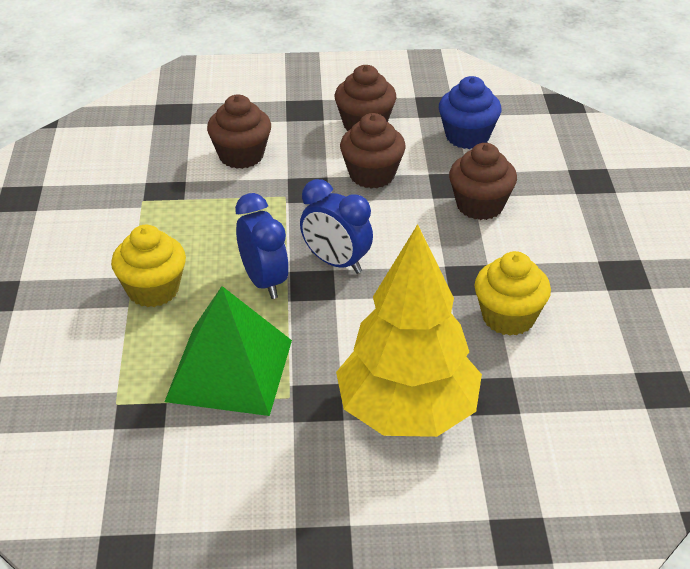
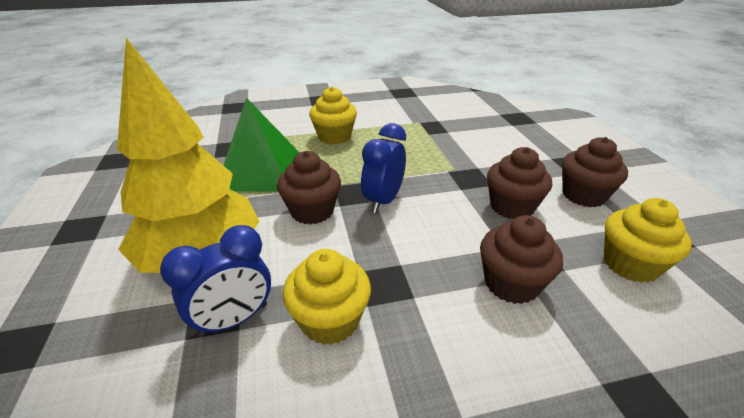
camera: 80 degrees right, 5 degrees down
brown cupcake [207,95,271,169] -> brown cupcake moved to [277,151,341,225]
blue clock [235,193,289,299] -> blue clock moved to [160,225,271,337]
blue cupcake [439,76,502,149] -> yellow cupcake [604,198,692,283]

